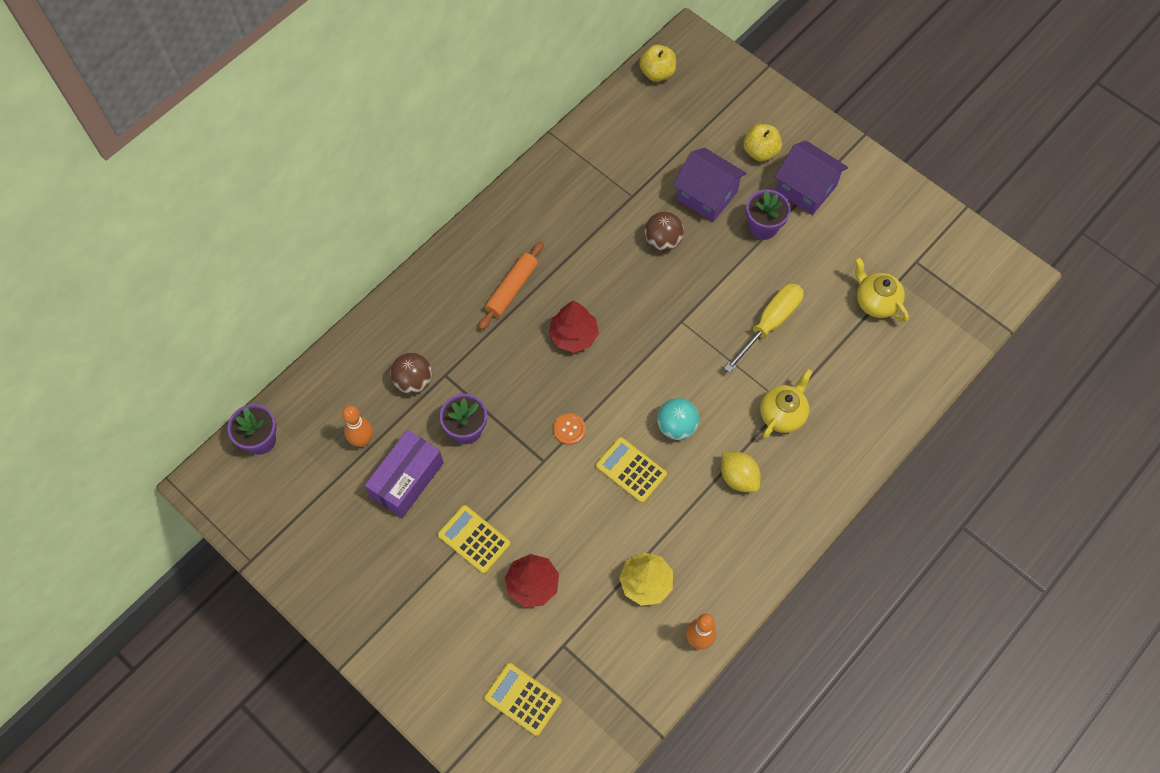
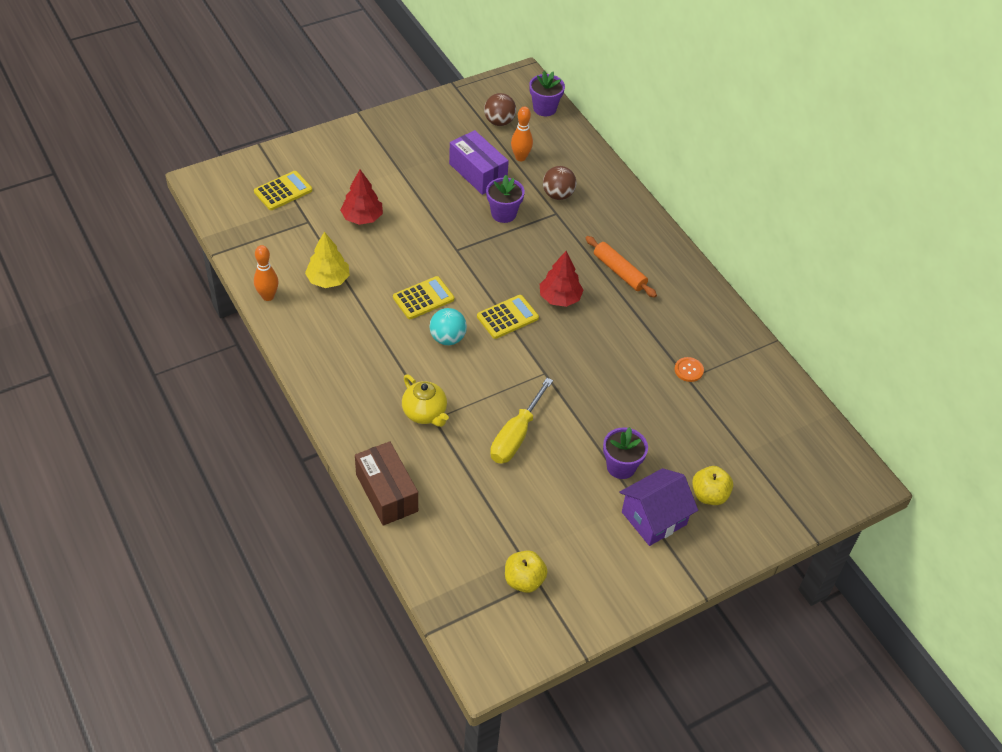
camera: 105 degrees right, 15 degrees down
yellow calculator [438,505,511,574] -> yellow calculator moved to [477,295,539,339]
orange button [553,413,586,445] -> orange button moved to [675,357,704,382]
yellow apple [639,45,676,82] -> yellow apple moved to [505,550,547,593]
brown ball [645,212,684,251] -> brown ball moved to [484,93,516,126]
purple house [673,147,747,222] -> none
yellow lemon [721,452,761,492] -> none
yellow screwdriver [724,283,804,373] -> yellow screwdriver turned 60 degrees clockwise [490,378,553,463]
yellow teapot [855,257,909,322] -> none
none -> brown box [355,441,418,526]

